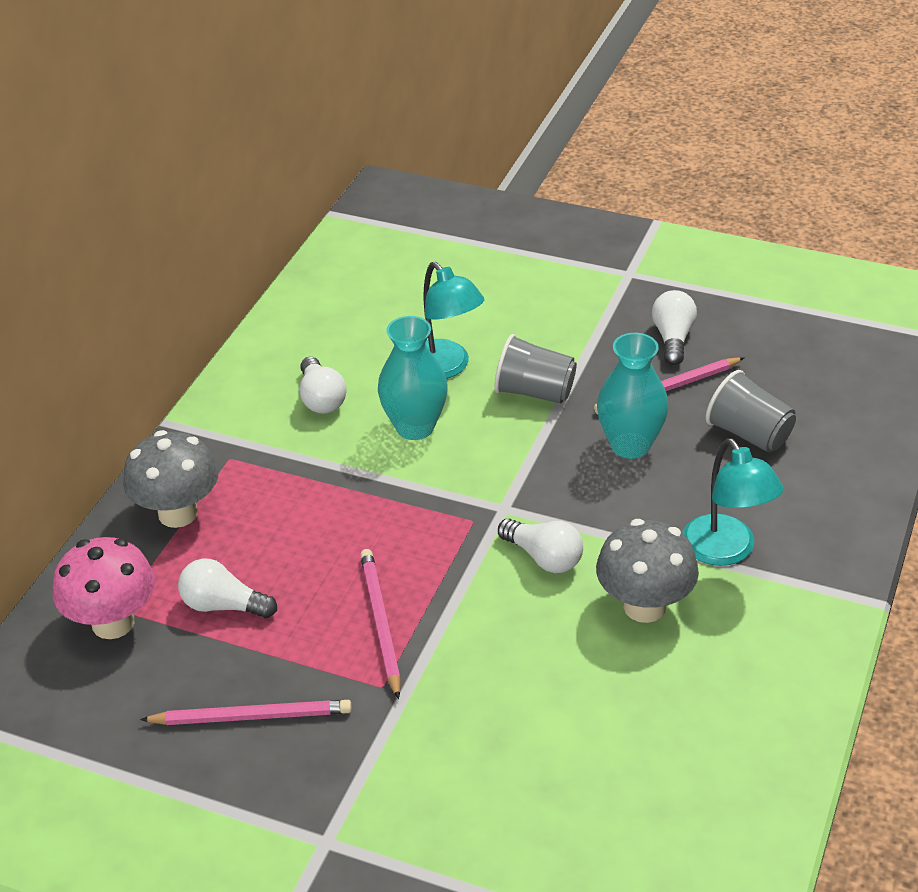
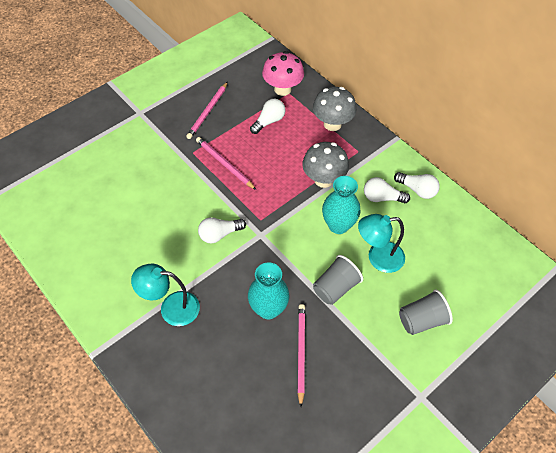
camera: 115 degrees right, 15 degrees up
pink pencil [360,549,401,699] -> pink pencil turned 150 degrees counterclockwise [196,137,256,190]
grey mushroom [596,519,699,623] -> grey mushroom moved to [302,142,349,188]
white light bulb [652,290,697,365] -> white light bulb moved to [394,172,440,199]
grey cup [706,370,796,452] -> grey cup moved to [399,289,453,335]

